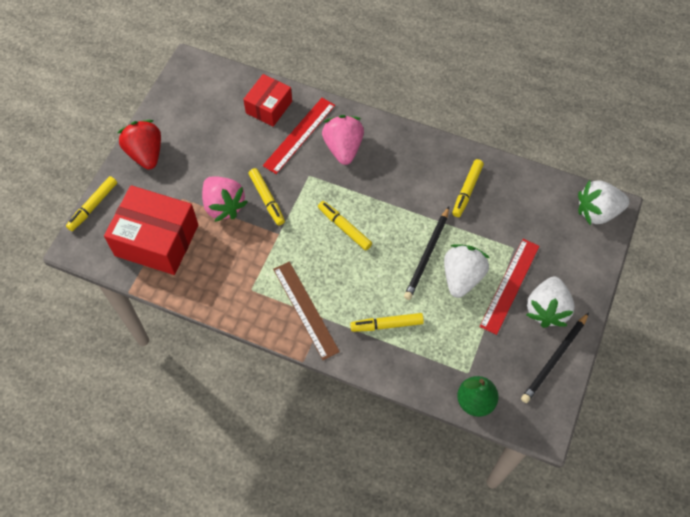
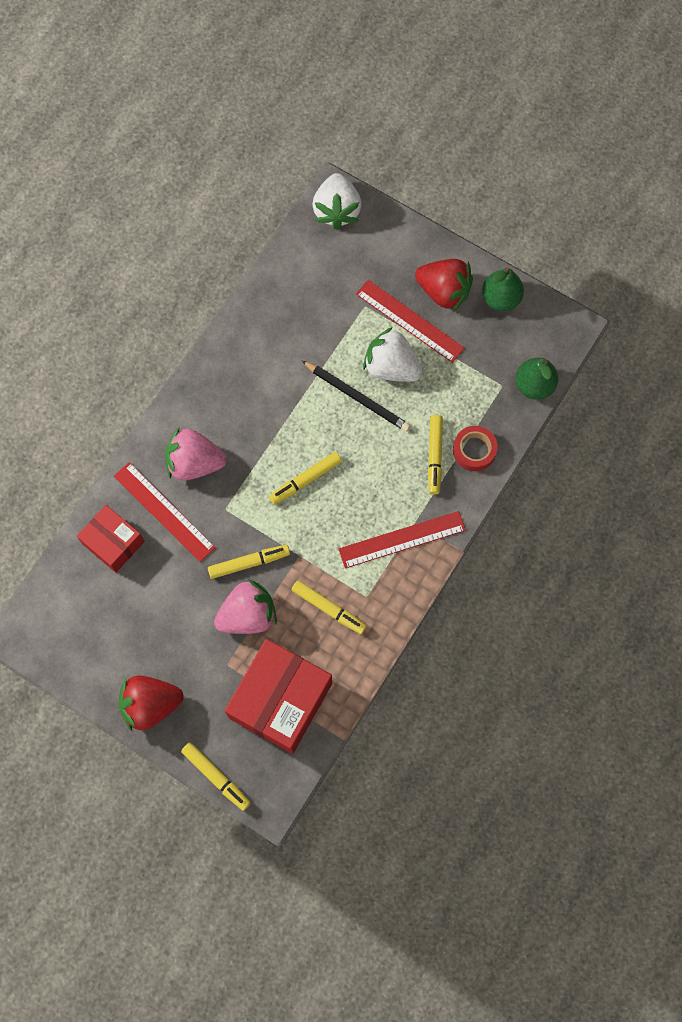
camera: 80 degrees left, 10 degrees up
brown ruler [273,261,340,360] -> red ruler [339,511,466,569]
yellow marker [452,159,484,217] -> yellow marker moved to [292,580,367,634]
black pencil [521,312,589,403] -> green pear [482,267,524,311]
white strawberry [526,277,575,328] -> red strawberry [415,259,473,312]
none -> red tape [453,426,498,471]

